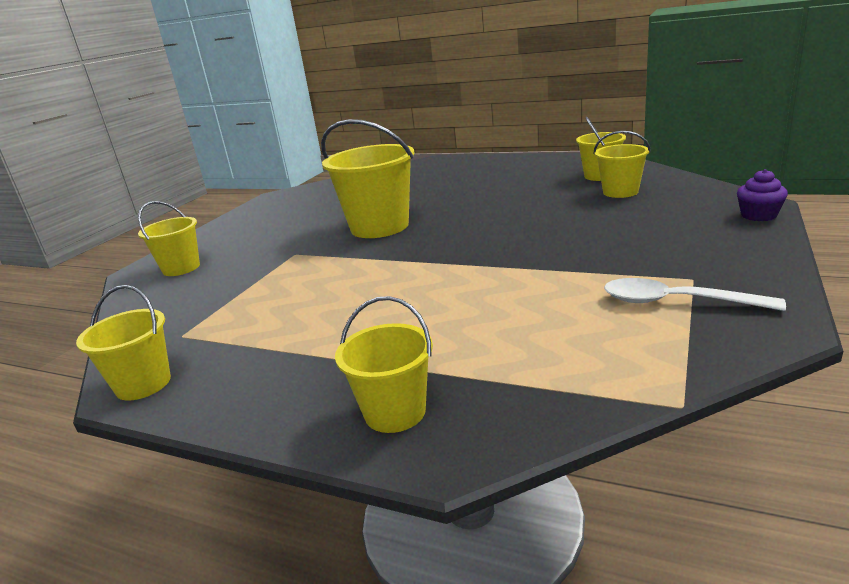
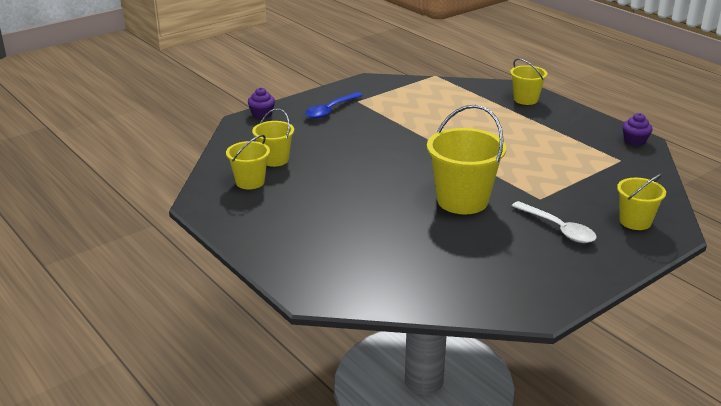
camera: 155 degrees left, 5 degrees up
yellow bucket [76,285,171,401] -> purple cupcake [622,113,653,146]
white spoon [604,278,786,311] -> white spoon moved to [512,201,596,243]
none -> blue spoon [305,92,363,119]

